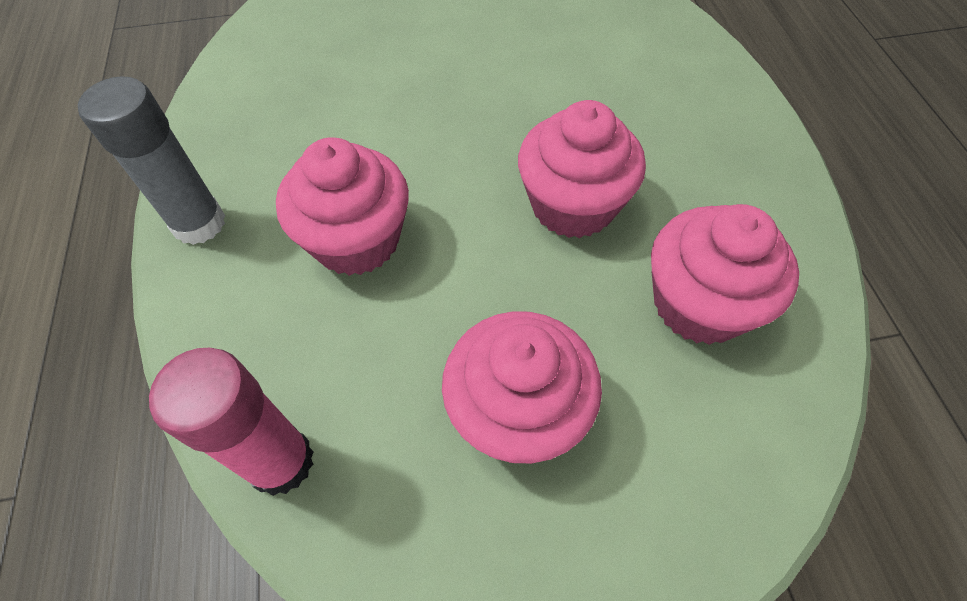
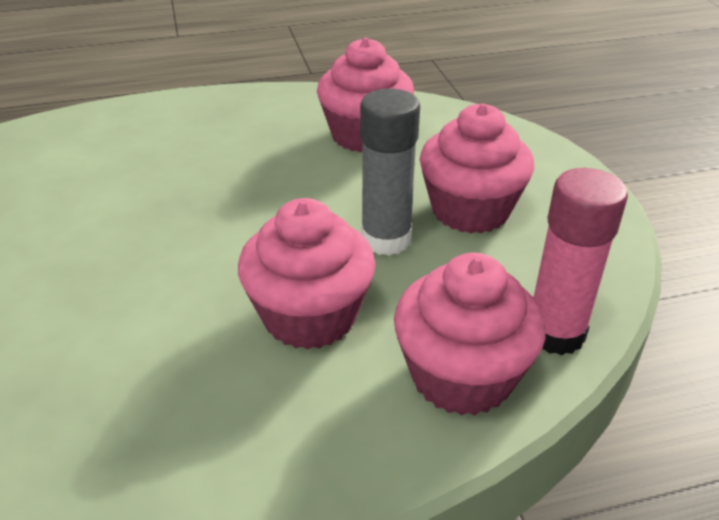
camera: 95 degrees left, 20 degrees down
grey glue stick [78,76,225,245] -> grey glue stick moved to [360,89,420,256]
pink cupcake [518,100,646,238] -> pink cupcake moved to [394,253,546,416]

